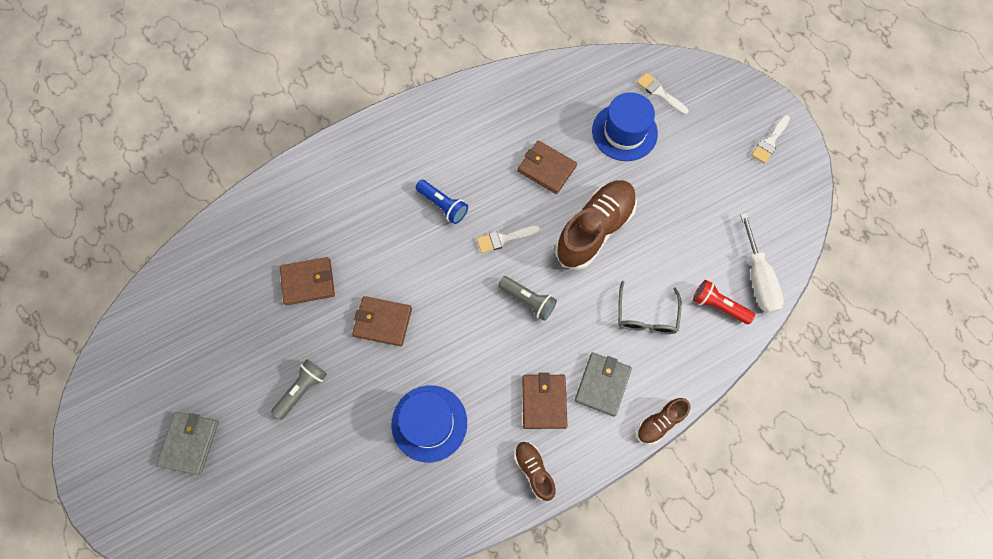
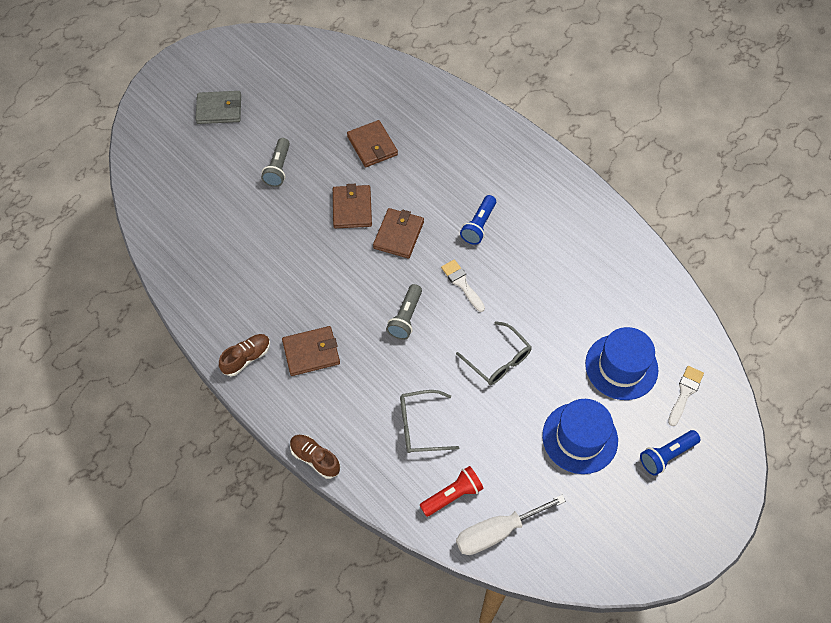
camera: 75 degrees right, 10 degrees down
grey flashlight [271,359,327,420] -> grey flashlight turned 75 degrees clockwise [261,138,290,187]
blue hat [391,385,467,463] -> blue hat moved to [542,399,618,474]
brown wallet [518,141,577,194] -> brown wallet moved to [373,208,424,258]
brown shoe [555,180,637,270] -> grey glasses [456,321,532,385]
grey wallet [575,353,632,417] -> none
red flashlight [693,280,755,324] -> red flashlight turned 45 degrees clockwise [420,466,484,517]
white brush [751,115,790,164] -> none
none -> blue flashlight [640,430,700,476]

